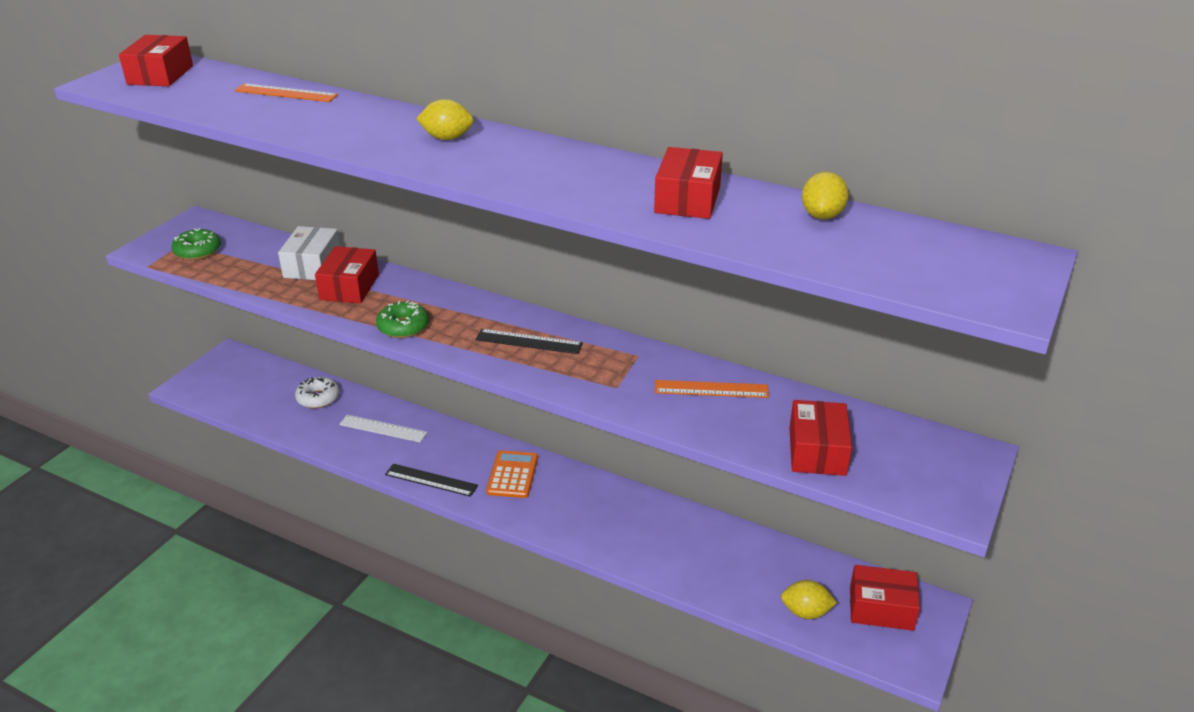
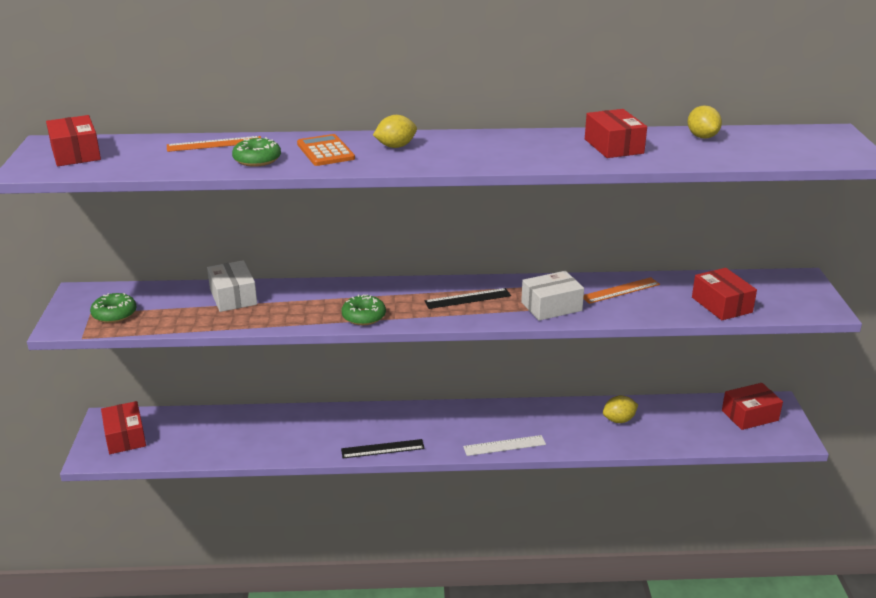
camera: 30 degrees left, 5 degrees down
white donut [295,377,339,409] -> none
red box [315,246,379,304] -> red box moved to [101,401,146,454]
white ruler [339,415,427,442] -> white ruler moved to [463,435,546,456]
orange calculator [486,450,538,498] -> orange calculator moved to [297,134,355,166]
yellow lemon [781,580,837,619] -> yellow lemon moved to [603,395,638,423]
none -> green donut [232,137,281,167]
none -> white box [521,271,584,321]

